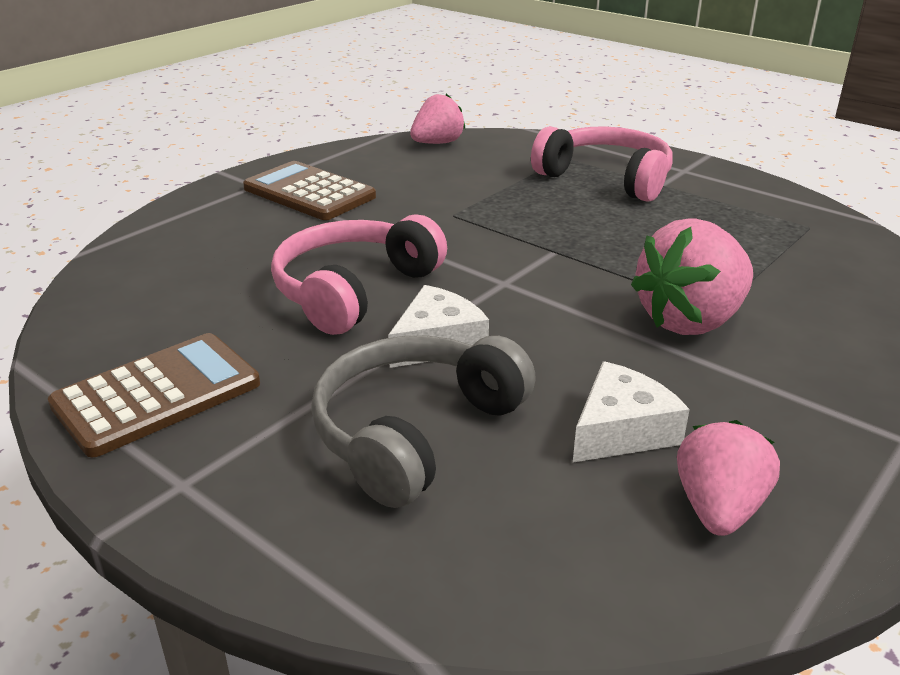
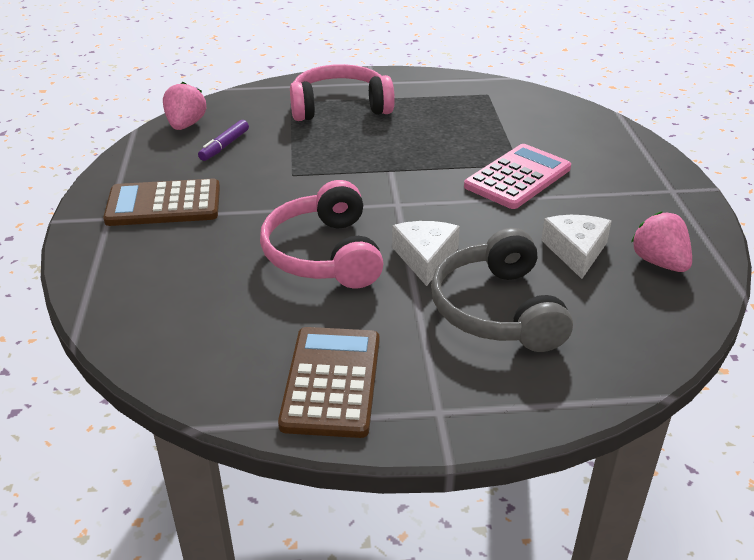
camera: 45 degrees left, 5 degrees up
pink strawberry [631,218,753,335] -> pink calculator [464,144,571,209]
none -> purple marker [198,120,249,161]

